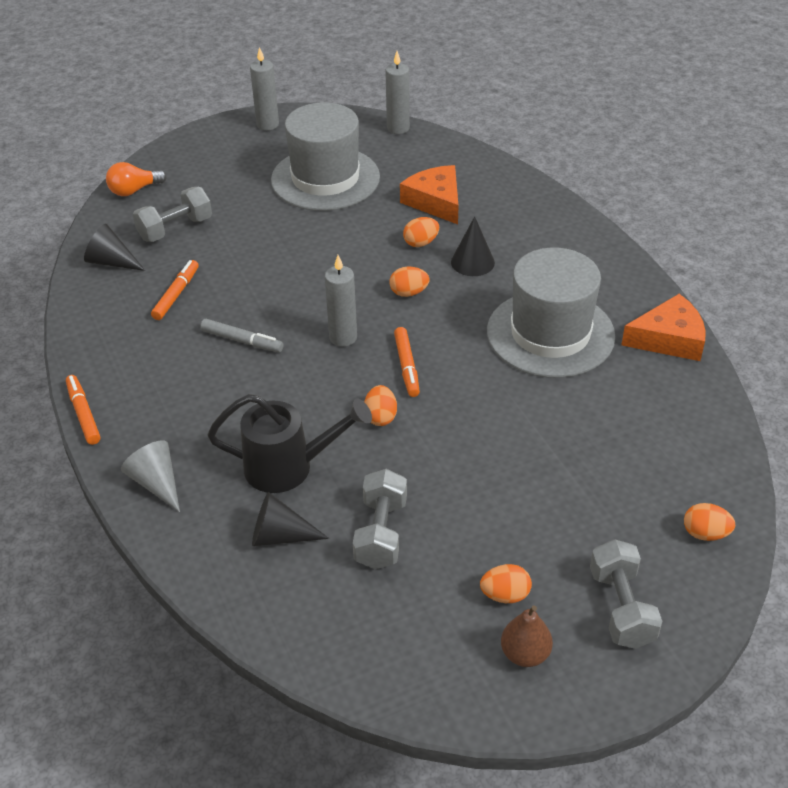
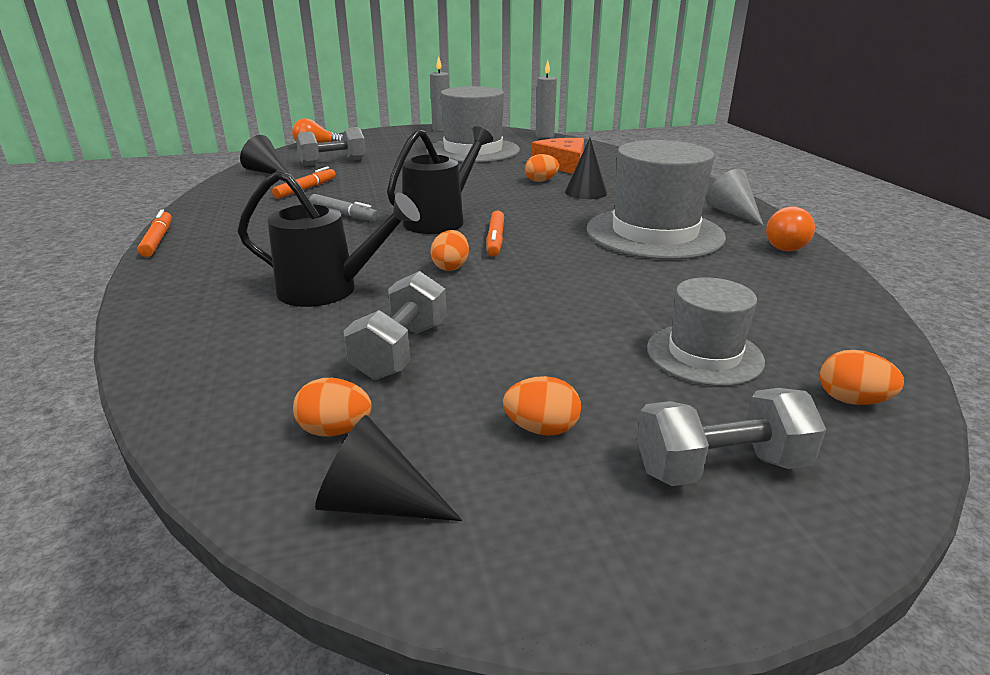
camera: 10 degrees right, 15 degrees down
grey cone [121,440,180,512] -> grey cone moved to [706,169,763,225]
black cone [252,492,329,546] -> black cone moved to [315,415,462,521]
grey candle [325,255,357,347] -> black watering can [387,126,493,234]
orange egg [390,267,430,297] -> orange egg moved to [293,378,372,436]
brown pear [501,605,553,667] -> none
grey dumbbell [590,539,662,649] -> grey dumbbell turned 75 degrees clockwise [637,388,826,486]
orange cheese [622,294,706,361] -> orange light bulb [766,206,815,251]
none -> grey hat [647,277,765,386]

